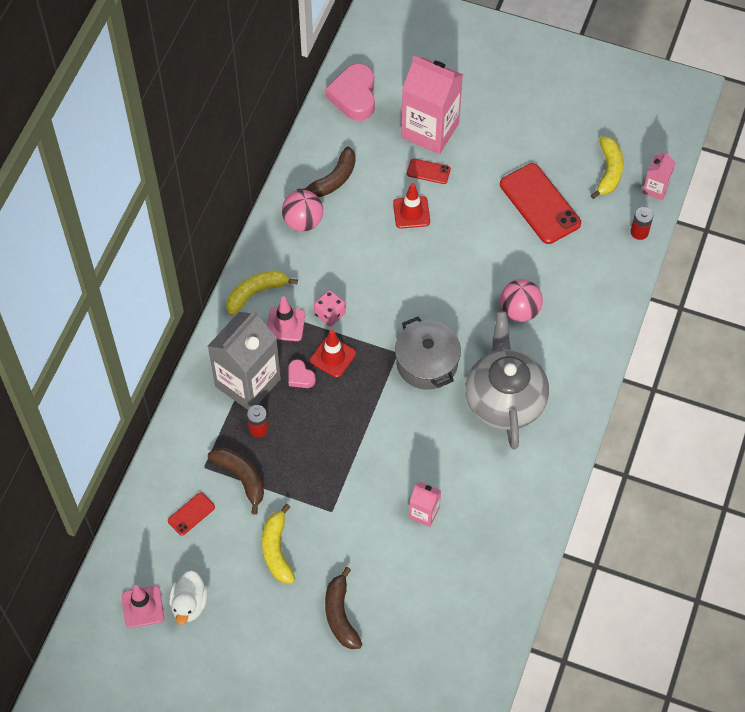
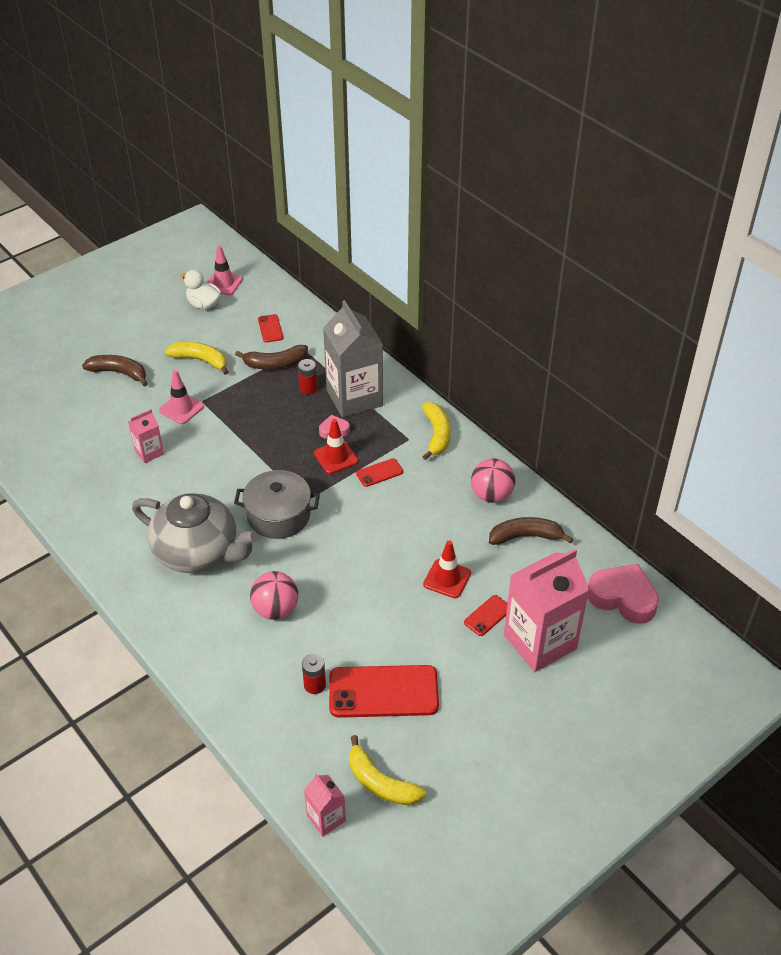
camera: 120 degrees right, 15 degrees down
pink traffic cone [267,296,305,341] -> pink traffic cone moved to [159,370,204,424]
brown banana [297,146,356,197] -> brown banana turned 105 degrees clockwise [489,517,573,545]
pink dice [314,290,346,326] -> red phone [356,458,403,487]
red battery [631,207,653,240] -> red battery moved to [302,653,326,694]

